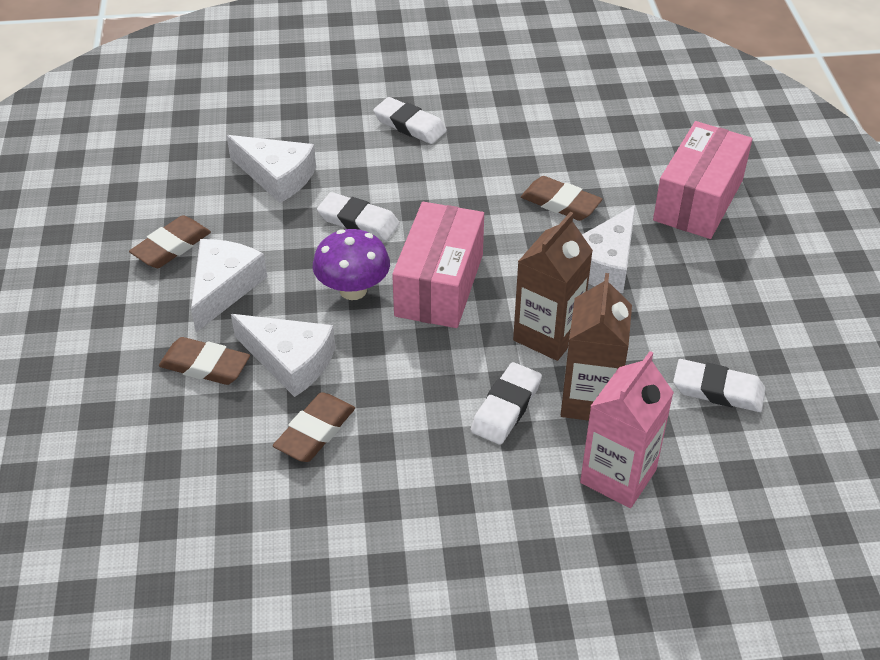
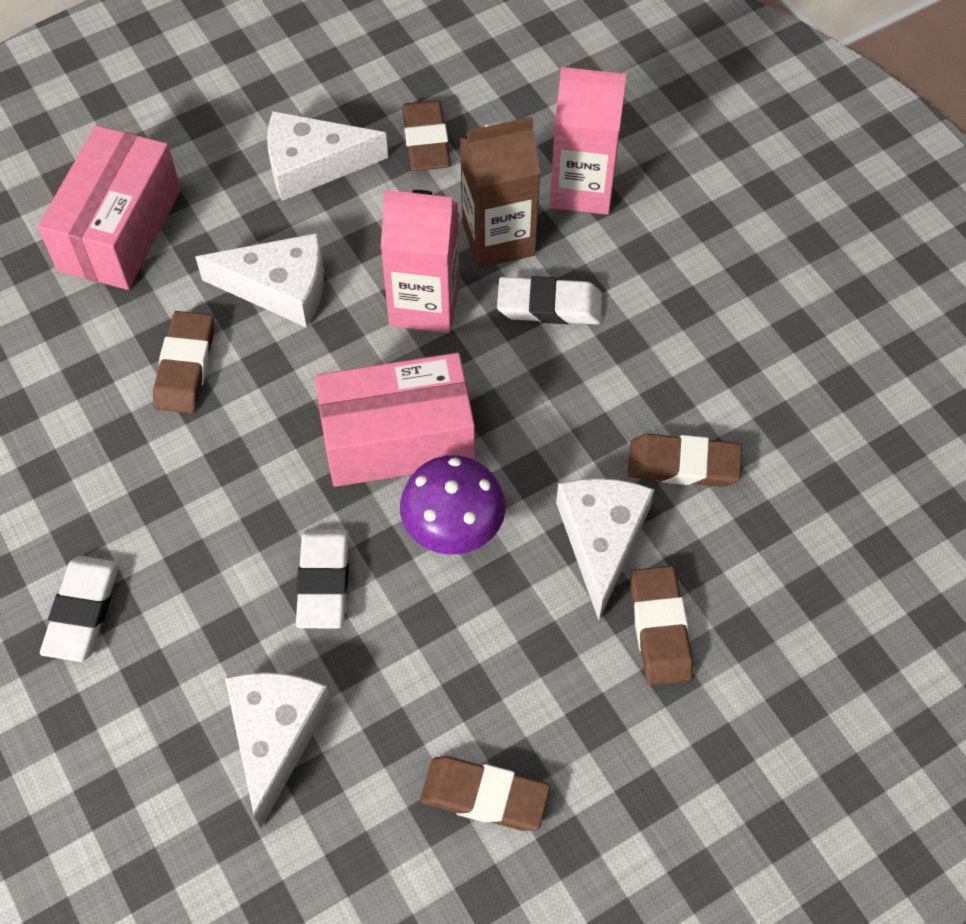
camera: 115 degrees left, 15 degrees up
white cheese [191,239,267,332] -> white cheese moved to [267,111,388,201]
brown carton [513,212,593,361] -> pink carton [381,190,460,333]
pink box [653,121,752,239] -> pink box turned 75 degrees counterclockwise [38,125,181,290]
white eraser [673,359,766,412] -> brown eraser [402,100,451,171]

